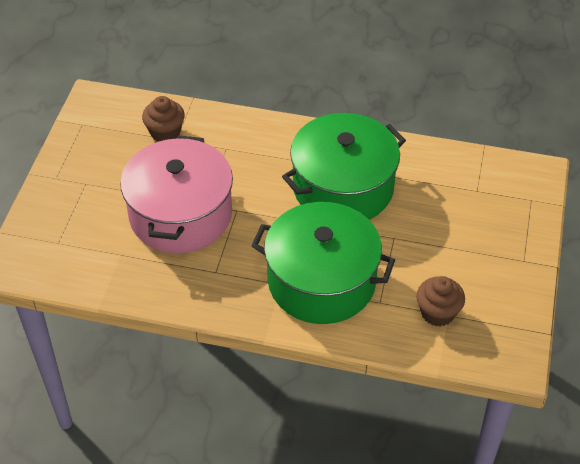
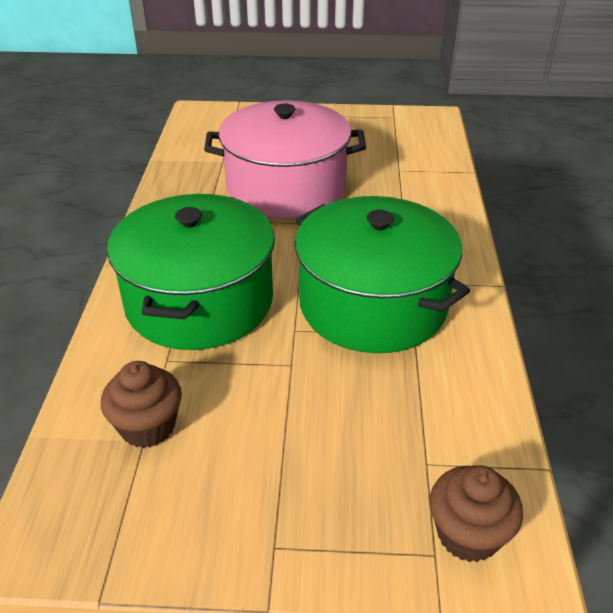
camera: 80 degrees right, 10 degrees down
brown cupcake [142,96,185,142] -> brown cupcake moved to [430,465,523,562]

